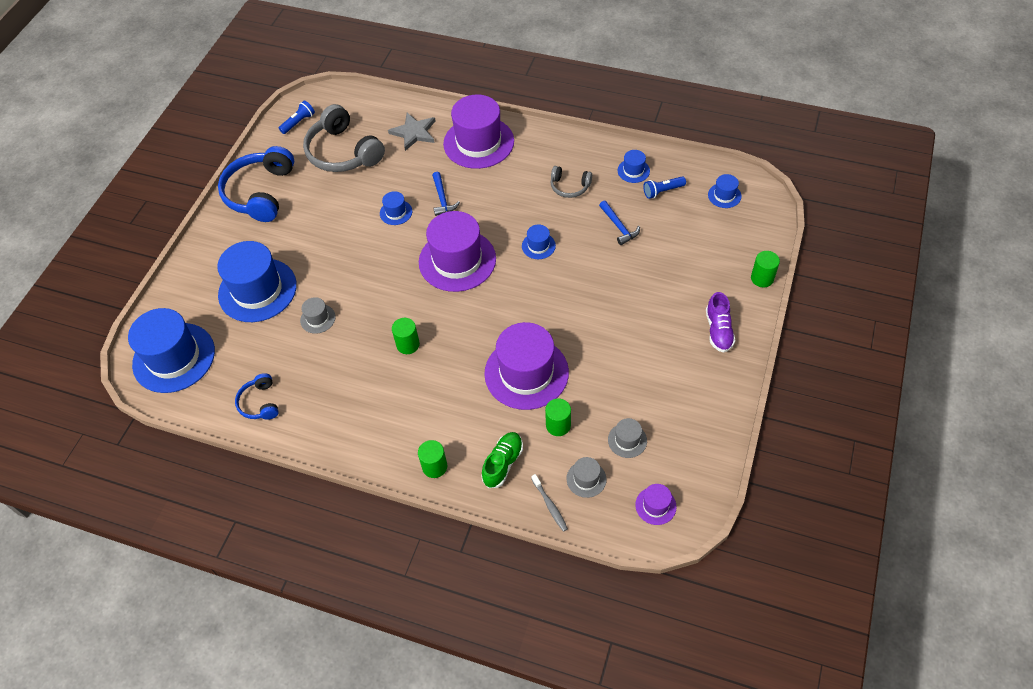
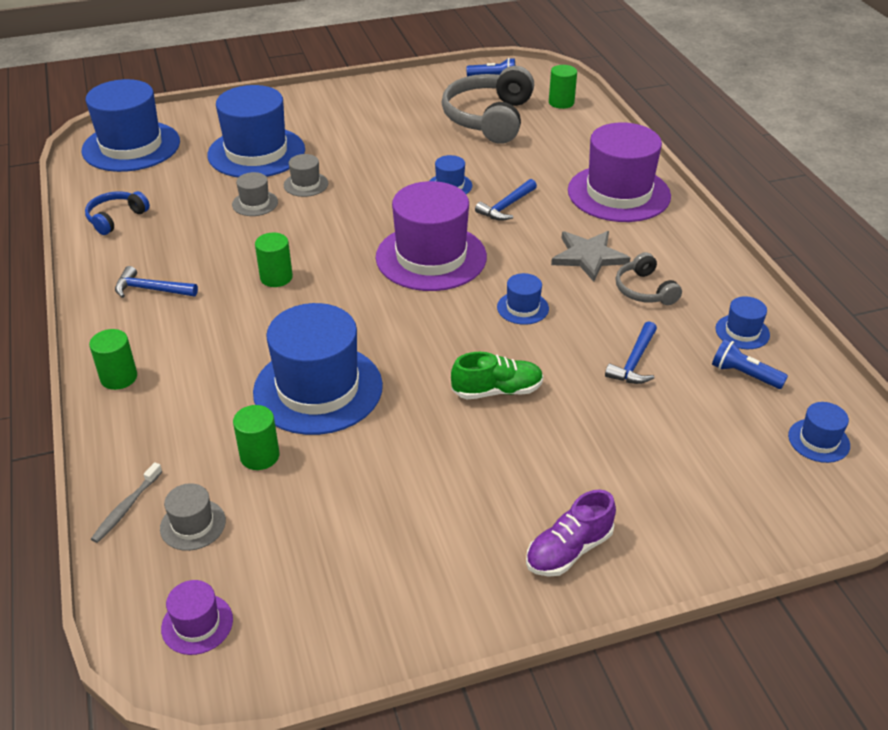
camera: 50 degrees right, 15 degrees down
blue headphones [218,146,294,222] -> none
grey star [388,113,436,151] -> grey star moved to [551,231,630,282]
green shoe [481,432,523,488] -> green shoe moved to [451,352,544,399]
purple hat [484,322,569,410] -> blue hat [253,303,383,435]
grey hat [608,418,647,458] -> grey hat moved to [284,154,328,197]
green cylinder [751,251,780,287] -> green cylinder moved to [549,65,577,109]
none -> blue hammer [115,266,198,298]

